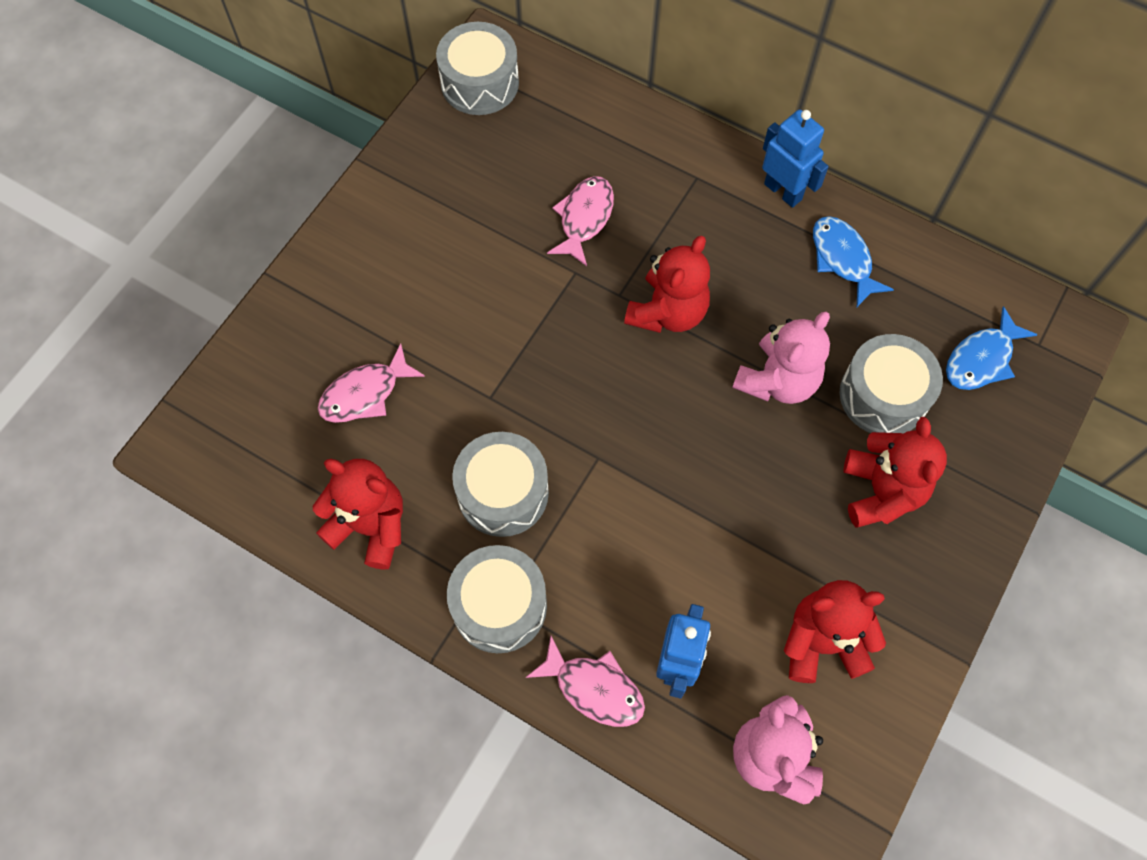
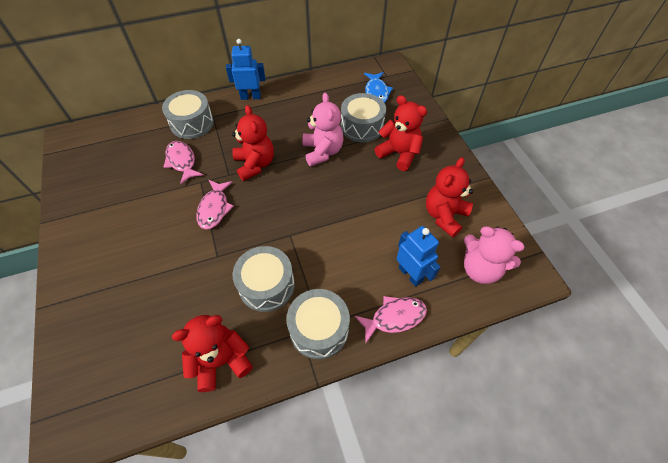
camera: 50 degrees left, 10 degrees down
pink fish [318,343,425,423] -> pink fish moved to [196,180,234,229]
grey drum [436,22,519,115] -> grey drum moved to [162,90,214,139]
blue fish [813,216,894,307] -> none

